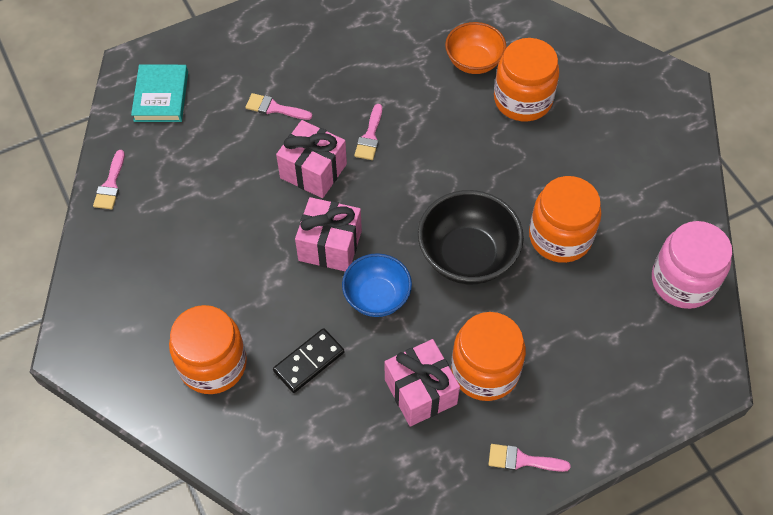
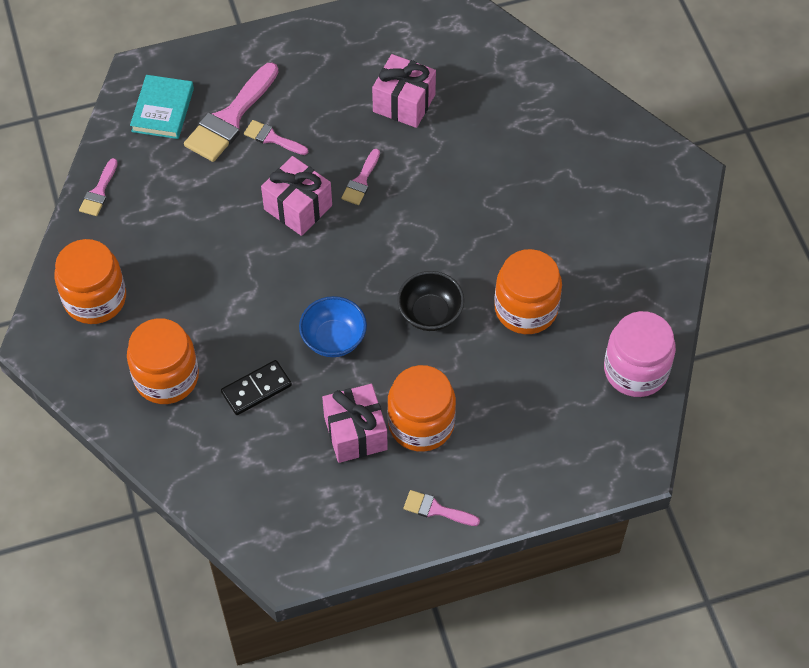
camera: 10 degrees right, 0 degrees up
pink gift [295,197,362,271] -> pink gift moved to [372,54,436,128]
black bowl [418,190,524,284] -> black bowl [397,271,464,331], size x0.65
orange bowl [445,22,507,74] -> none
orange jar [494,38,559,121] -> orange jar moved to [54,239,126,324]
none -> pink brush [184,62,278,162]

